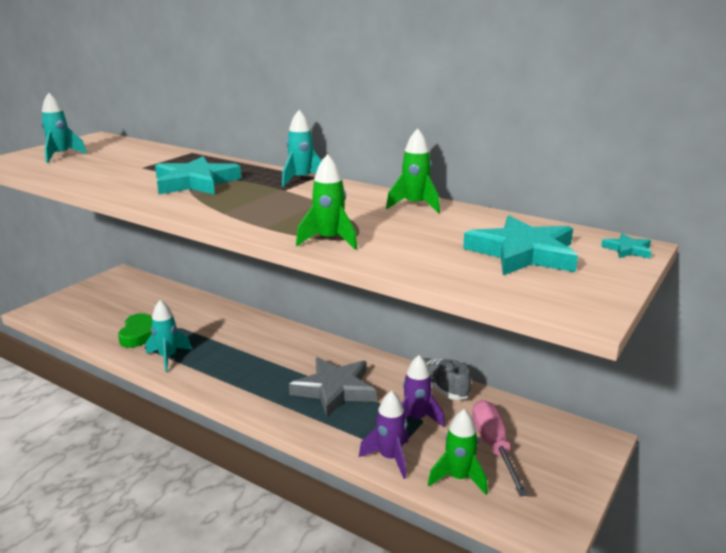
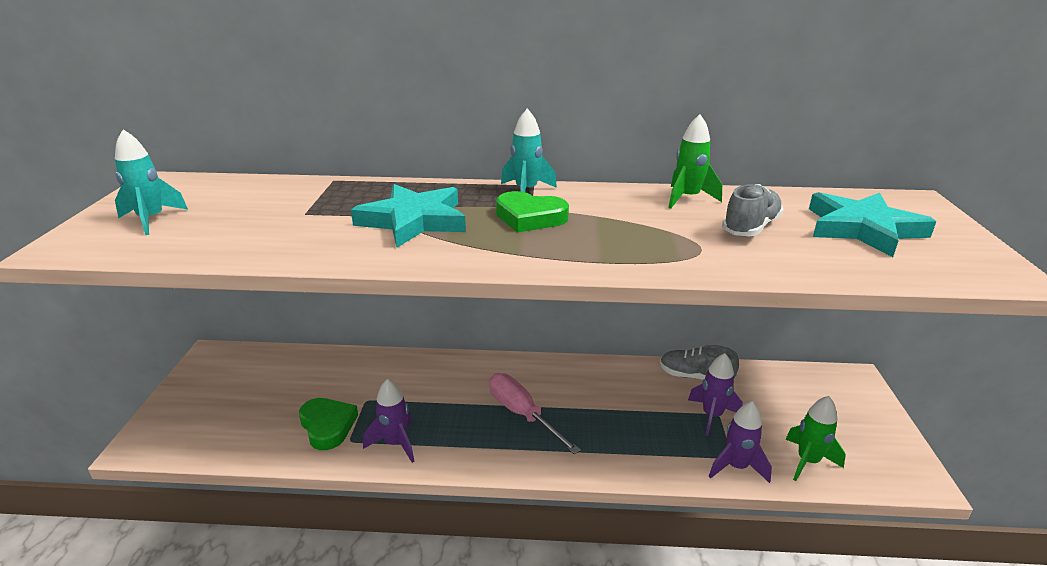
camera: 30 degrees left, 5 degrees up
turquoise rocket [146,300,192,372] -> purple rocket [363,379,414,463]
grey star [289,357,377,417] -> none
green rocket [296,154,357,250] -> none
pink screwdriver [472,400,529,496] -> pink screwdriver moved to [489,373,581,455]
turquoise star [601,233,652,259] -> none
none -> green heart [496,191,569,232]
none -> grey shoe [722,184,784,236]

